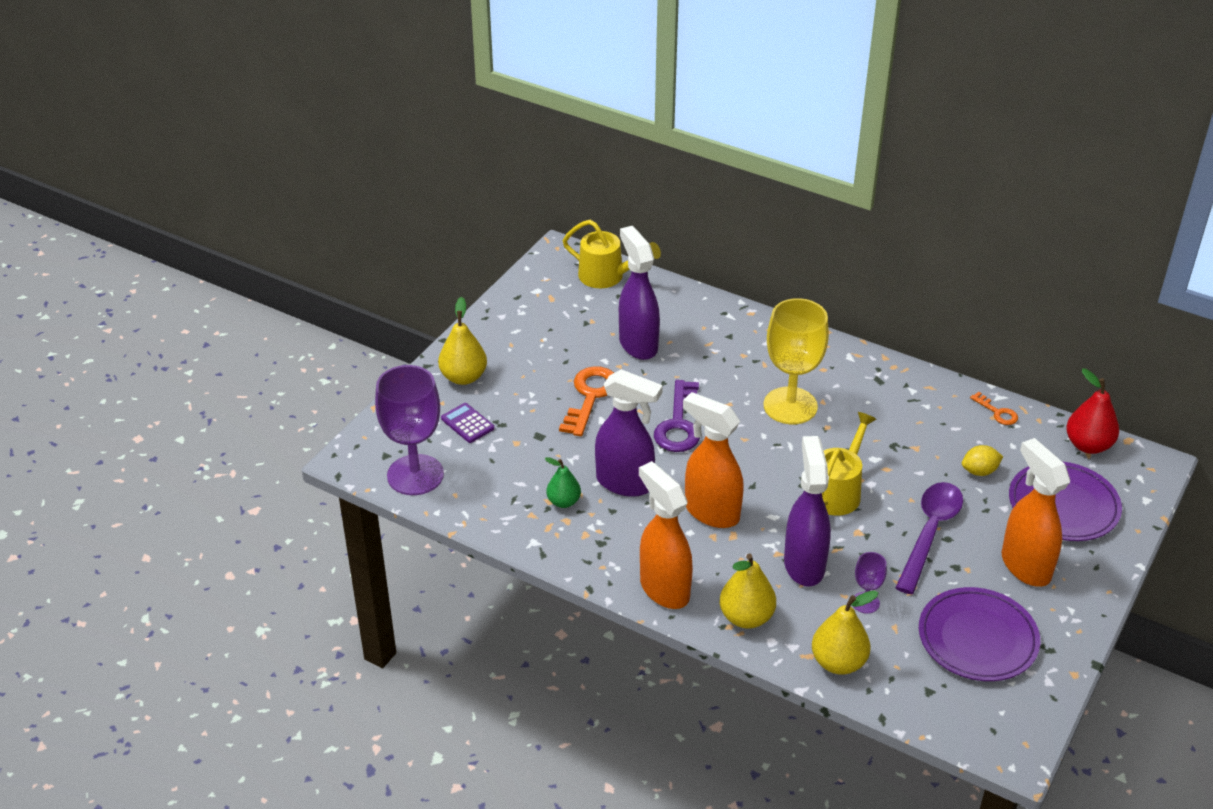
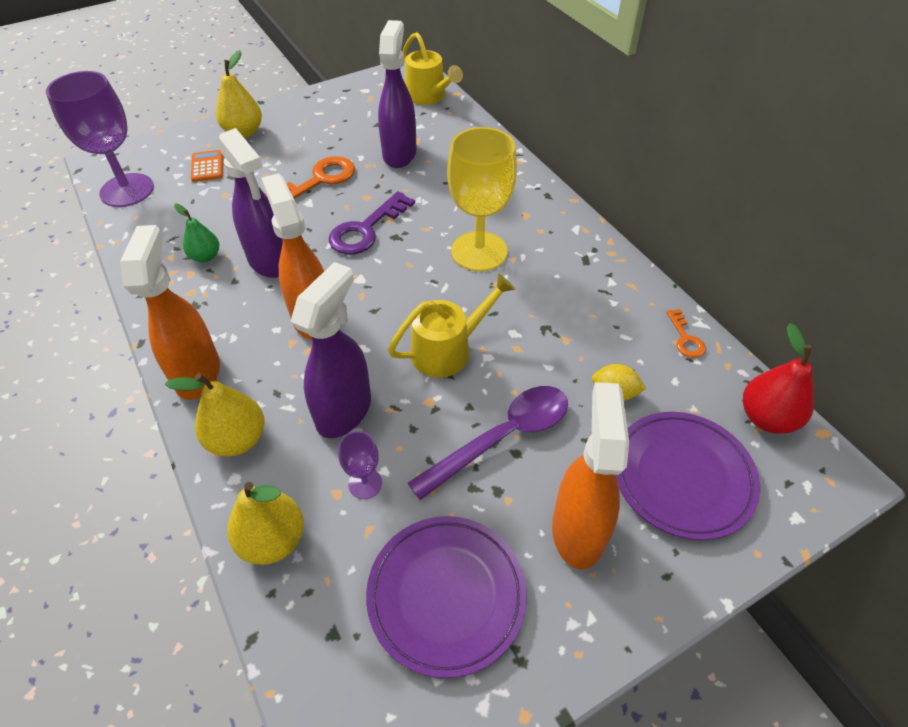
camera: 30 degrees right, 10 degrees up
purple calculator [441,403,494,443] -> orange calculator [191,150,223,182]

